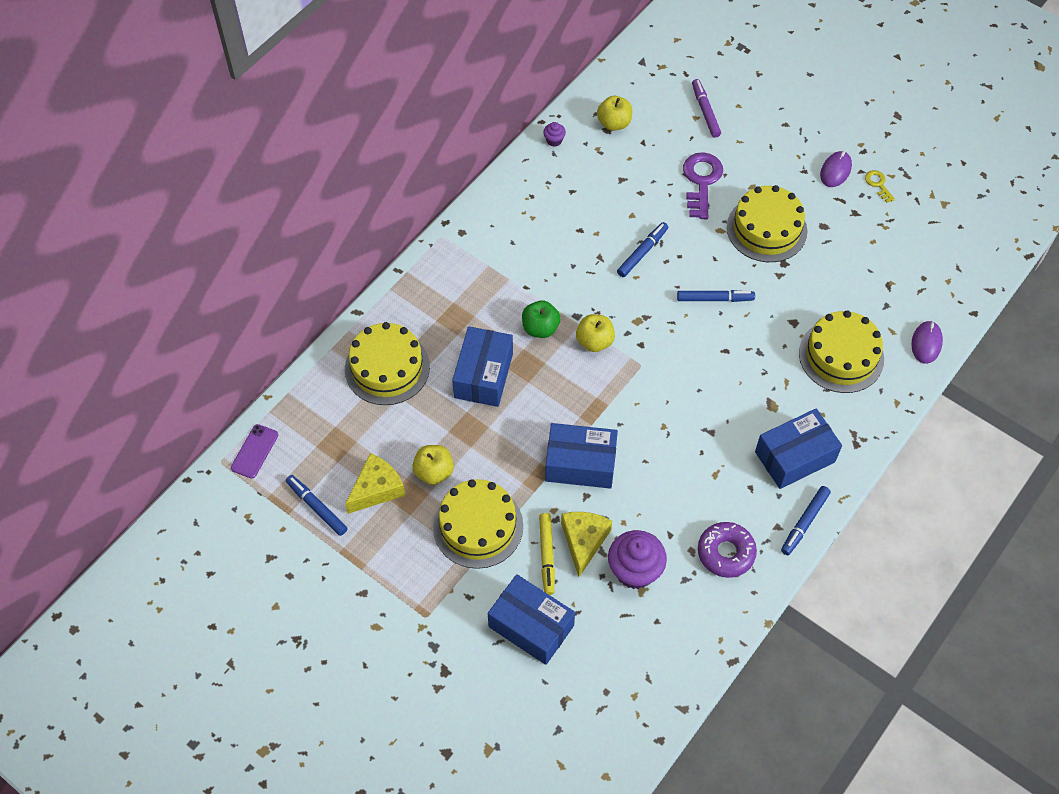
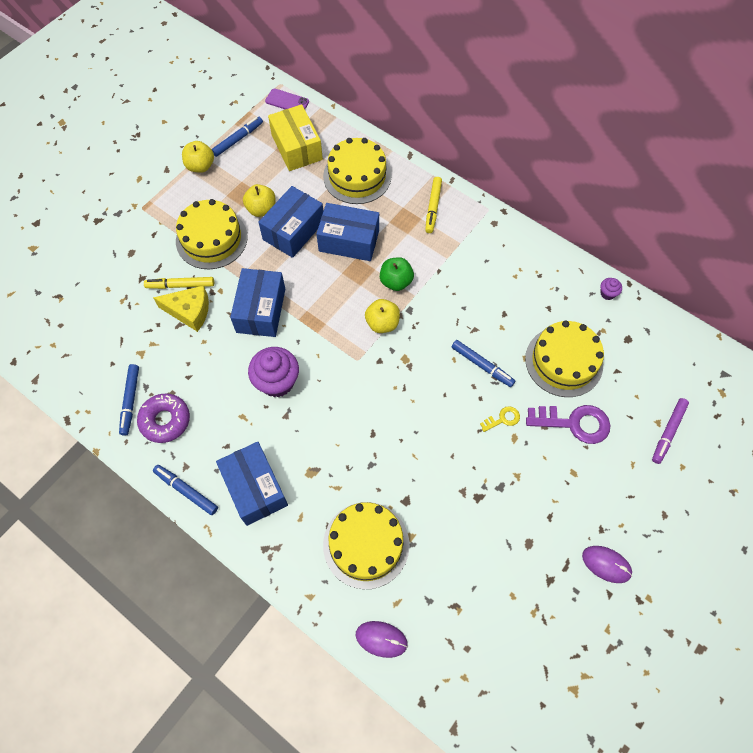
camera: 90 degrees right, 5 degrees up
yellow cheese [345,453,405,514] -> none
blue box [488,574,575,665] -> blue box moved to [258,186,323,258]
yellow apple [597,96,632,131] -> yellow apple moved to [182,141,214,173]
purple cupcake [608,530,667,589] -> purple cupcake moved to [248,347,299,397]
blue marker [677,290,755,302] -> blue marker moved to [119,364,139,436]
purple marker [692,79,721,138] -> purple marker turned 135 degrees clockwise [652,398,689,464]
yellow cake [727,185,807,262] -> yellow cake moved to [525,321,604,397]
yellow key [865,170,895,203] -> yellow key moved to [480,406,520,432]
none -> yellow box [268,104,323,171]
none -> yellow marker [425,177,442,233]

